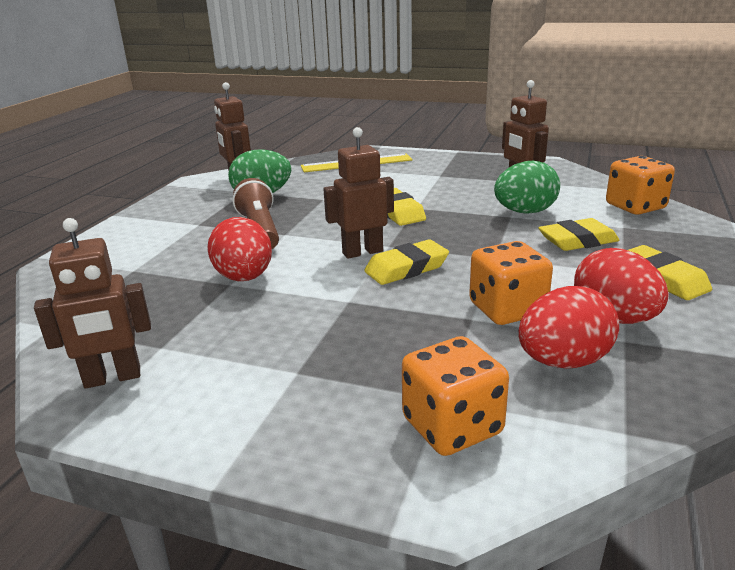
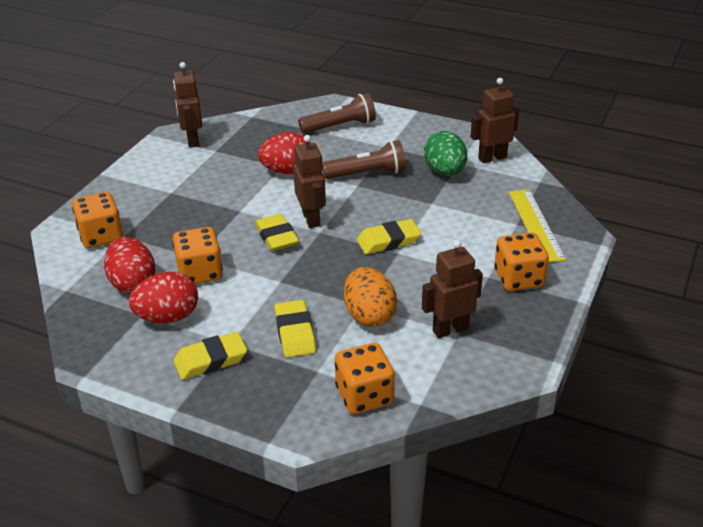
camera: 95 degrees right, 10 degrees up
green egg [494,161,560,214] -> orange egg [344,267,397,327]
none -> brown flashlight [298,93,376,134]
none -> orange dice [494,232,549,291]

